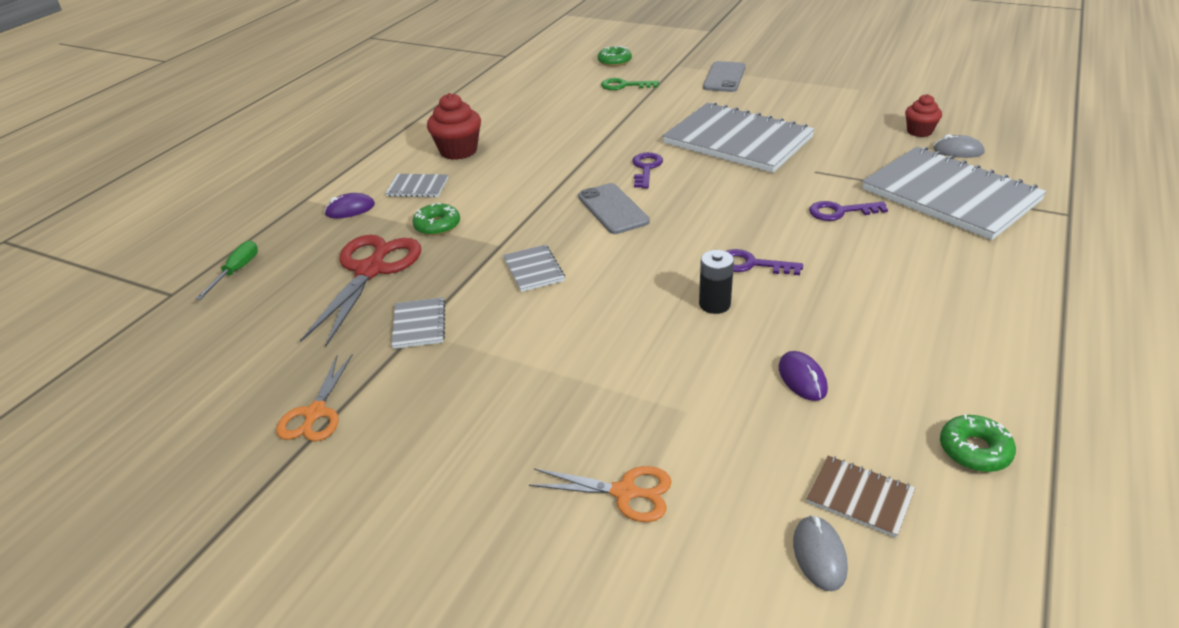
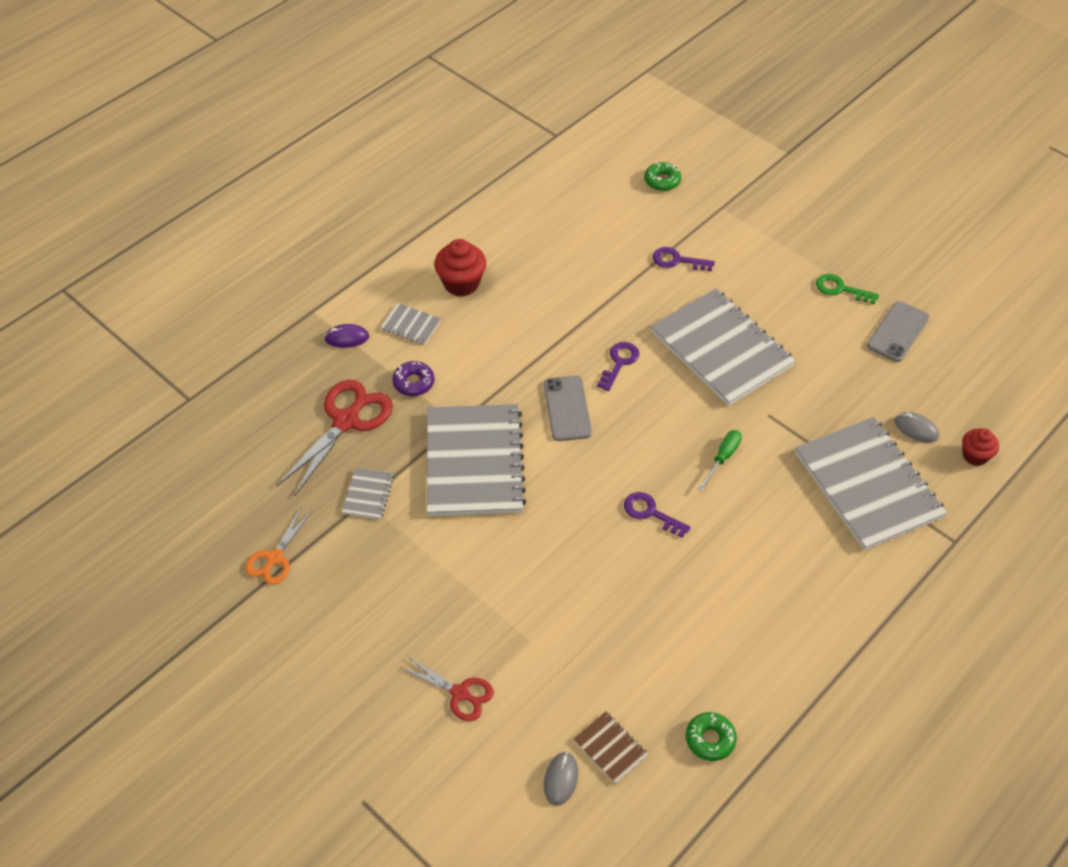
camera: 15 degrees right, 15 degrees up
green screwdriver [195,241,258,300] -> green screwdriver moved to [698,430,742,491]
green donut [412,203,460,236] -> purple donut [392,361,434,396]
grey notebook [503,245,565,292] -> grey notebook [427,404,526,516], size x2.39
orange scissors [529,466,672,522] -> red scissors [400,656,494,721]
green key [601,78,659,90] -> green key moved to [816,274,879,304]
black battery [699,250,734,314] -> none
grey phone [703,61,746,92] -> grey phone moved to [867,301,929,362]
purple mouse [778,351,828,401] -> none
purple key [809,201,888,221] -> purple key moved to [653,247,715,271]
red cupcake [905,94,942,137] -> red cupcake moved to [962,428,999,466]

